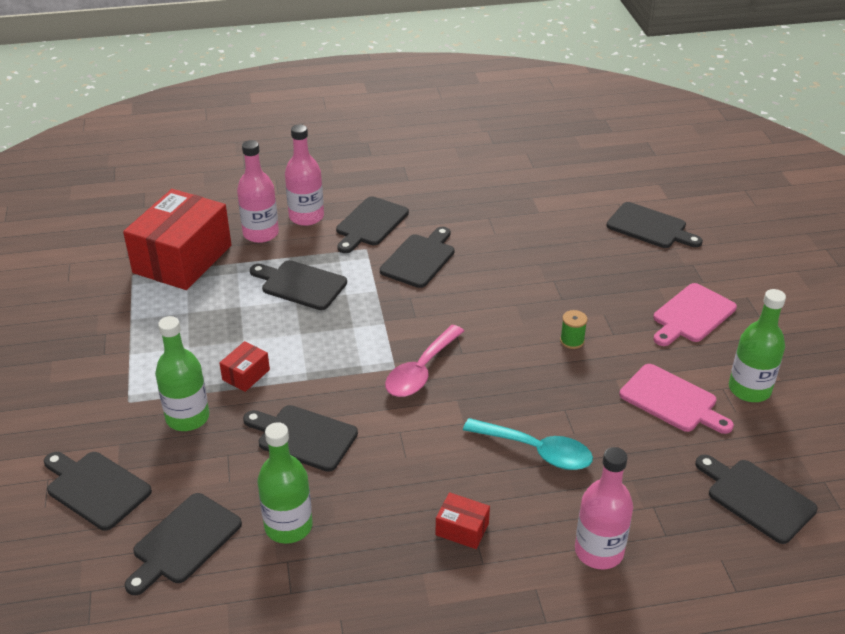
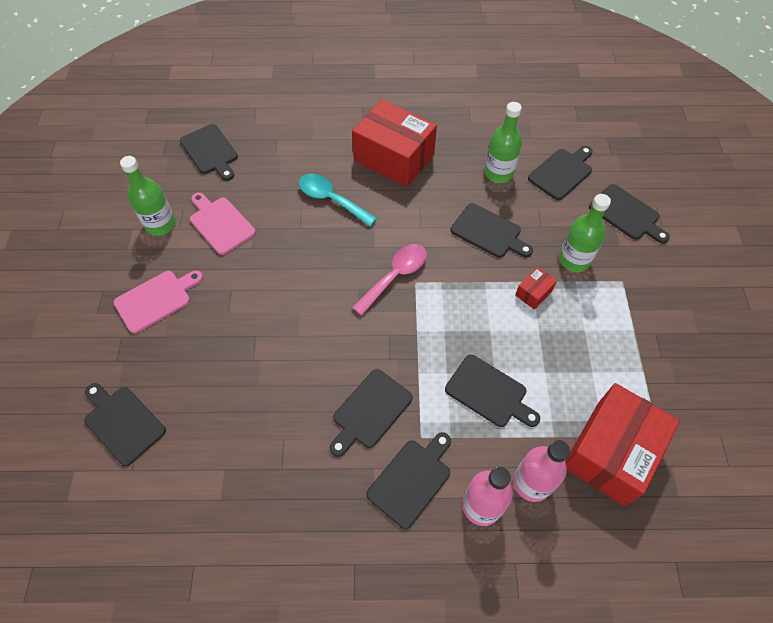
camera: 170 degrees left, 20 degrees up
red box [436,492,490,549] -> red box [352,99,437,187], size x2.40
green spool [560,310,587,349] -> none
pink bottle [575,447,633,569] -> none

